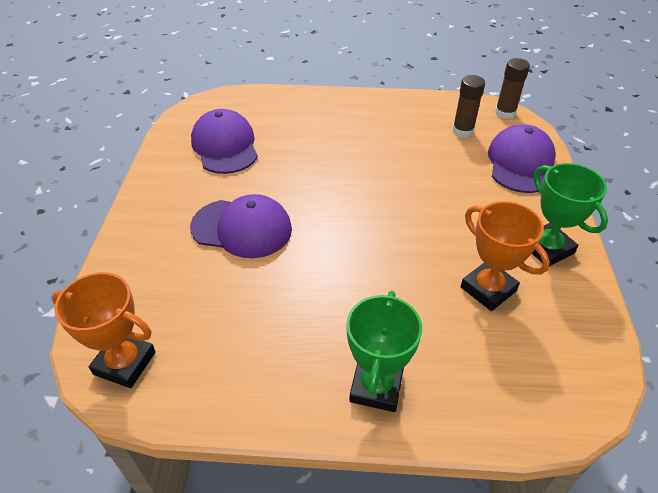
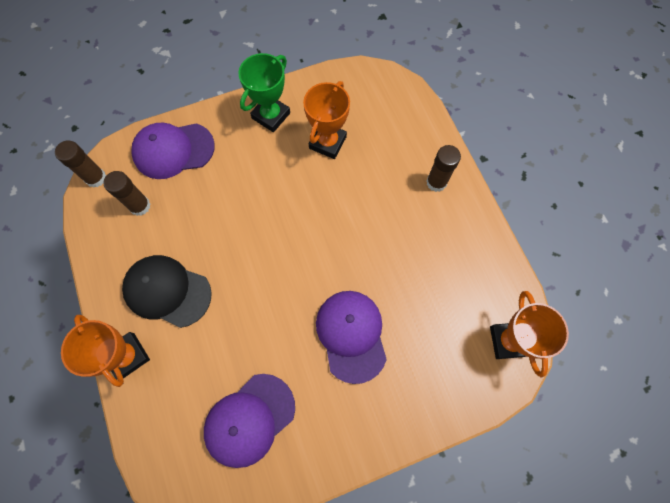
camera: 115 degrees left, 25 degrees up
green trophy [346,291,422,412] -> brown glue stick [426,145,461,192]
none -> orange trophy [61,315,150,387]
none -> black cap [122,255,212,328]

